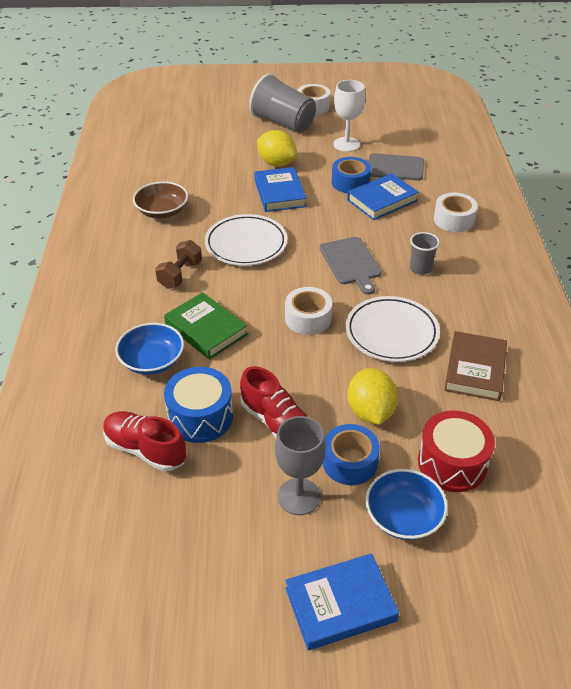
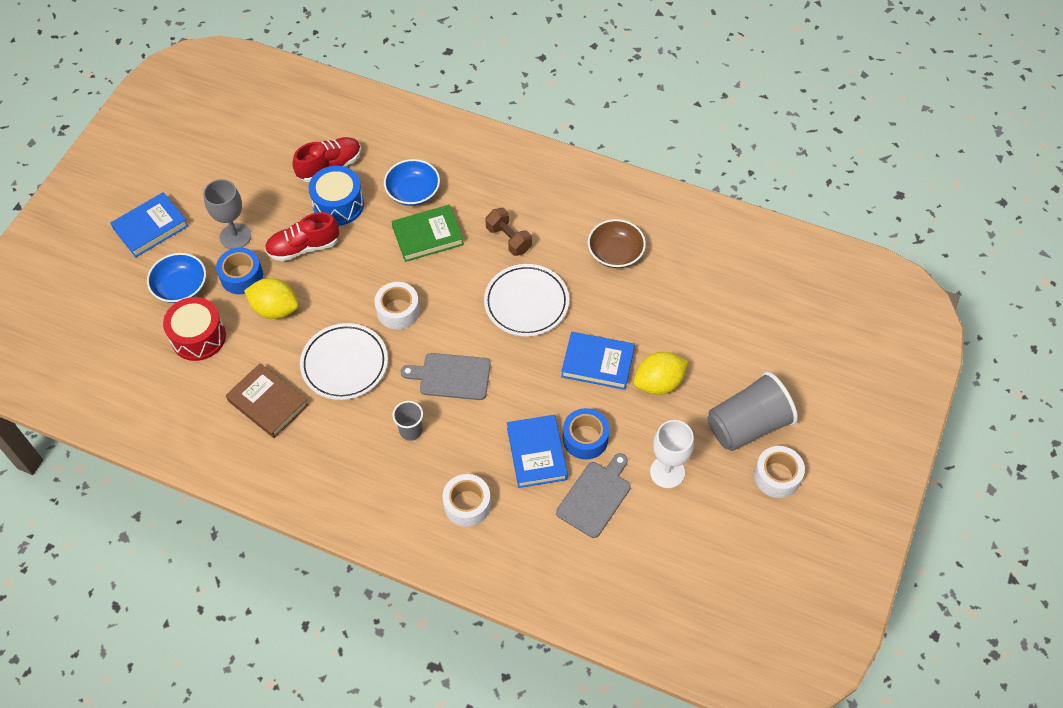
camera: 115 degrees right, 15 degrees up
blue book [285,553,399,650] -> blue book turned 45 degrees clockwise [111,192,189,257]

